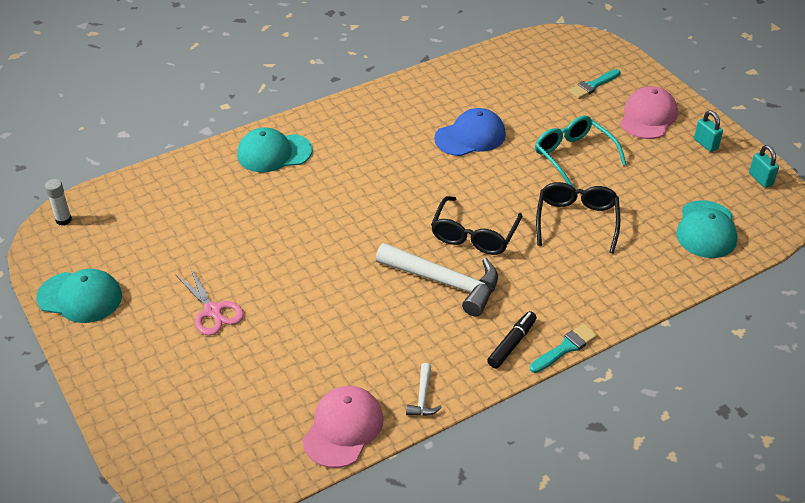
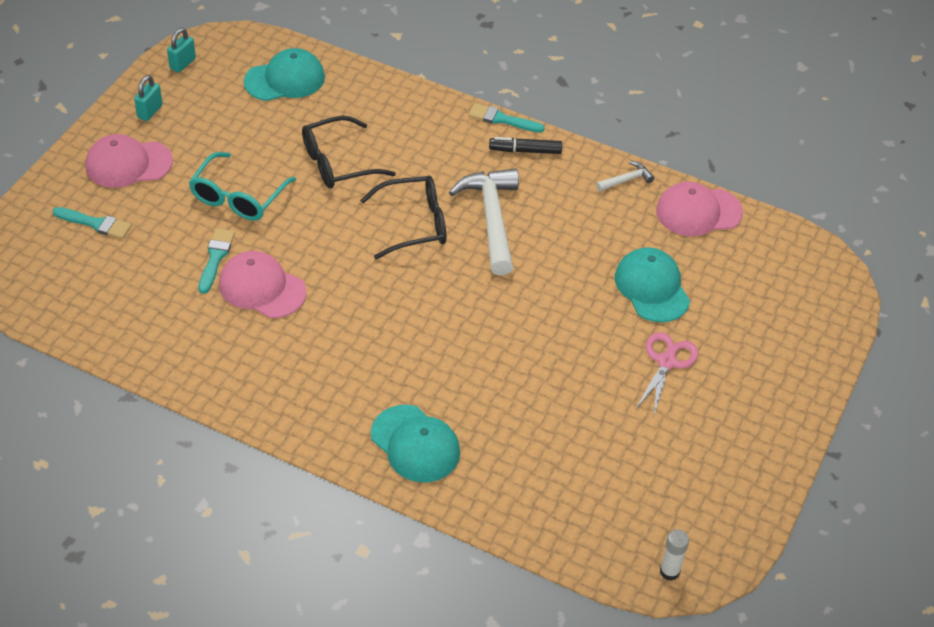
camera: 125 degrees left, 5 degrees up
turquoise cap [36,269,122,323] -> turquoise cap moved to [615,247,690,322]
blue cap [434,108,506,156] -> pink cap [219,251,307,318]
none -> turquoise brush [199,228,235,294]

